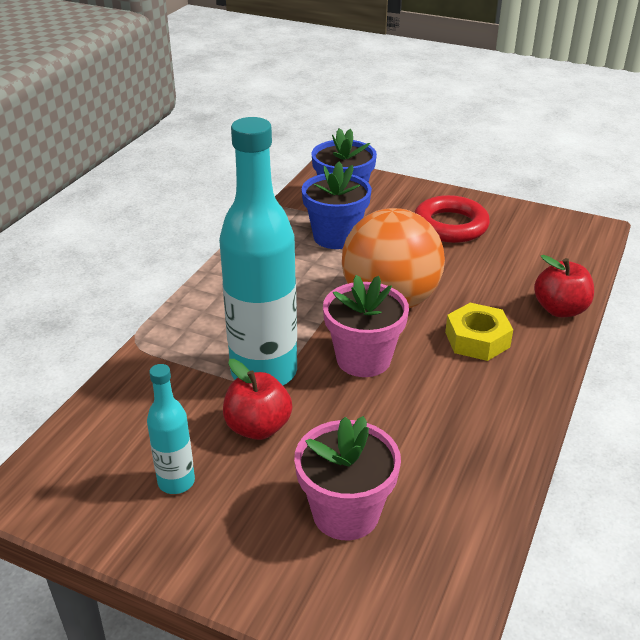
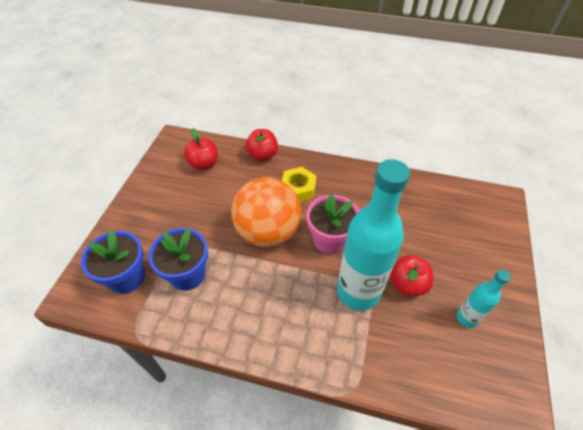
camera: 100 degrees left, 15 degrees up
pink flower pot [294,416,401,540] -> none
red ring [414,195,490,243] -> none
none -> red apple [184,128,218,170]

